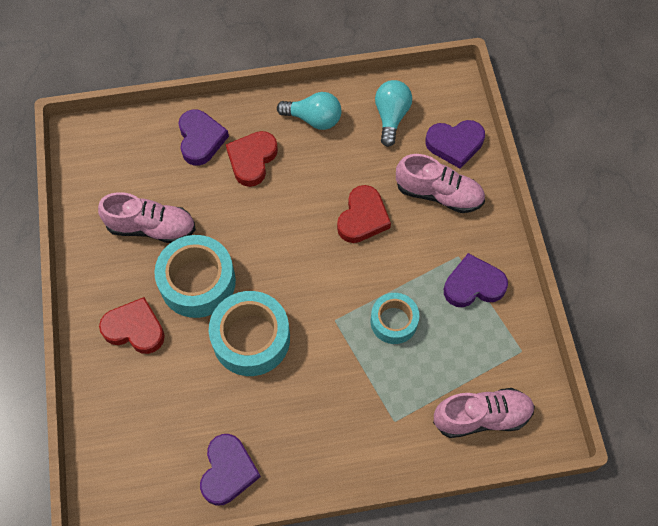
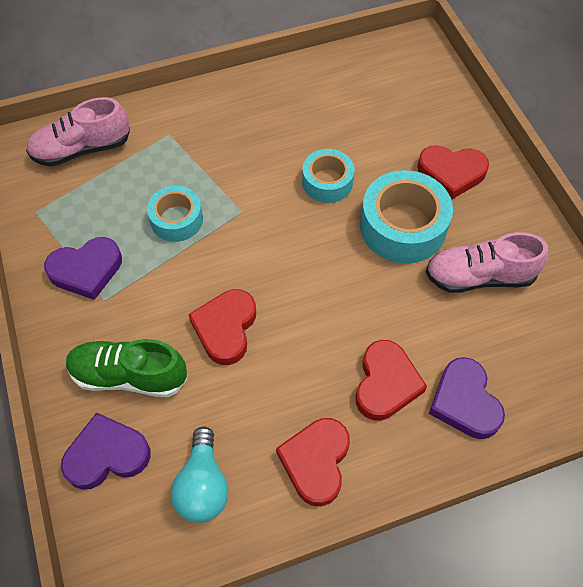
camera: 170 degrees right, 5 degrees down
purple heart [200,434,261,506] -> none
turquoise tape [209,291,290,376] -> turquoise tape [302,149,354,203], size x0.61
turquoise light bulb [277,92,342,130] -> red heart [276,418,350,506]
pink shoe [396,154,485,213] -> green shoe [66,339,187,397]

